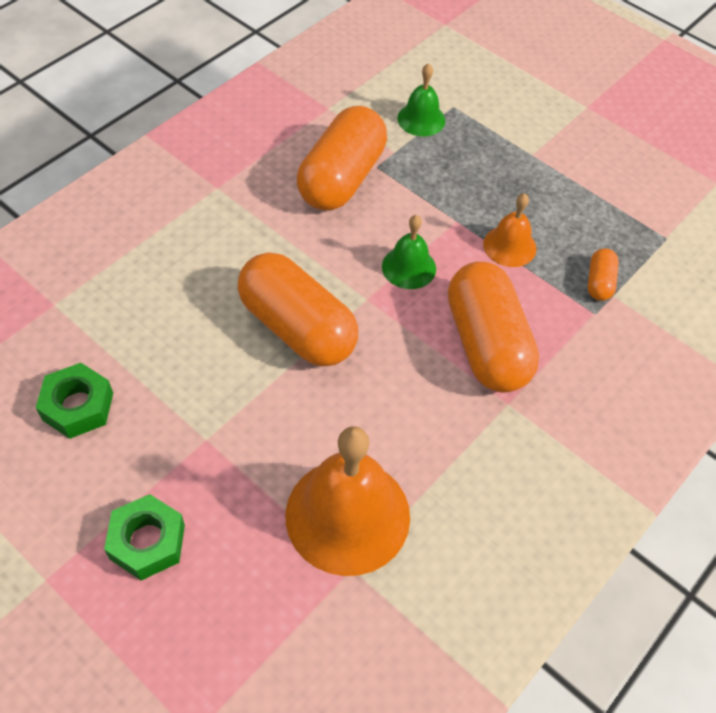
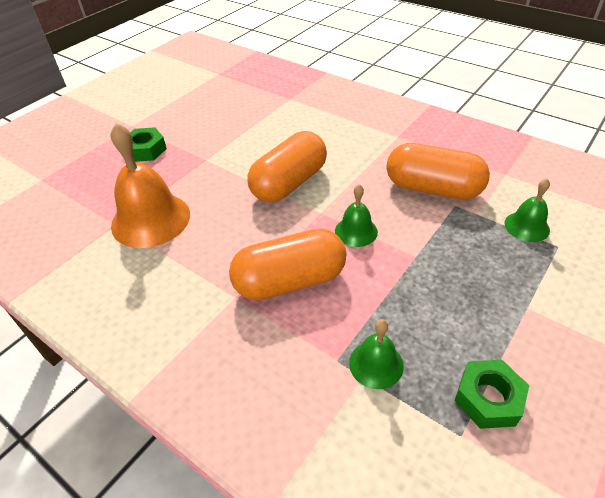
camera: 90 degrees right, 10 degrees down
green nut [36,363,113,439] -> green nut moved to [454,360,529,429]
orange bell [483,193,537,267] -> none
orange capsule [588,248,619,301] -> green bell [349,319,404,389]

